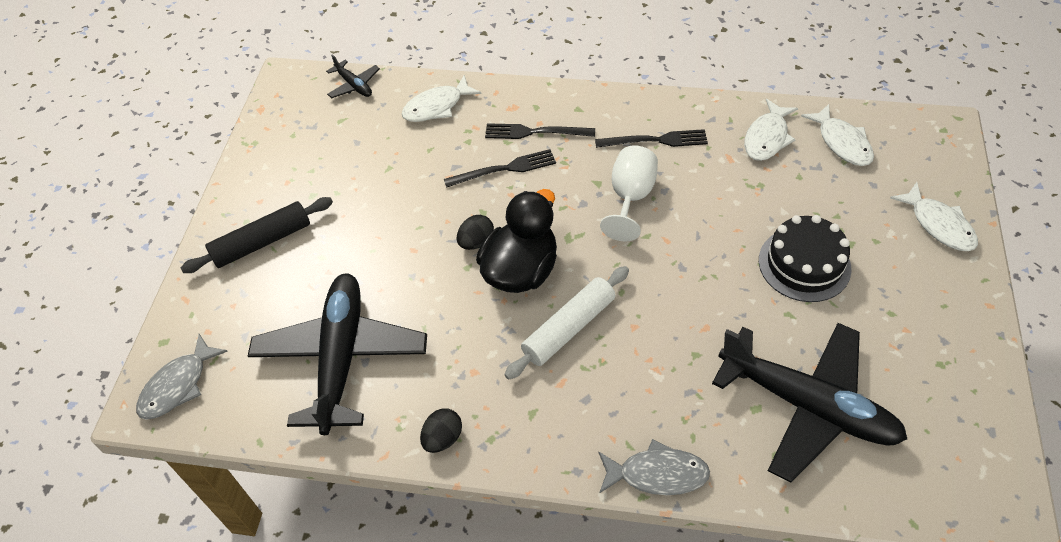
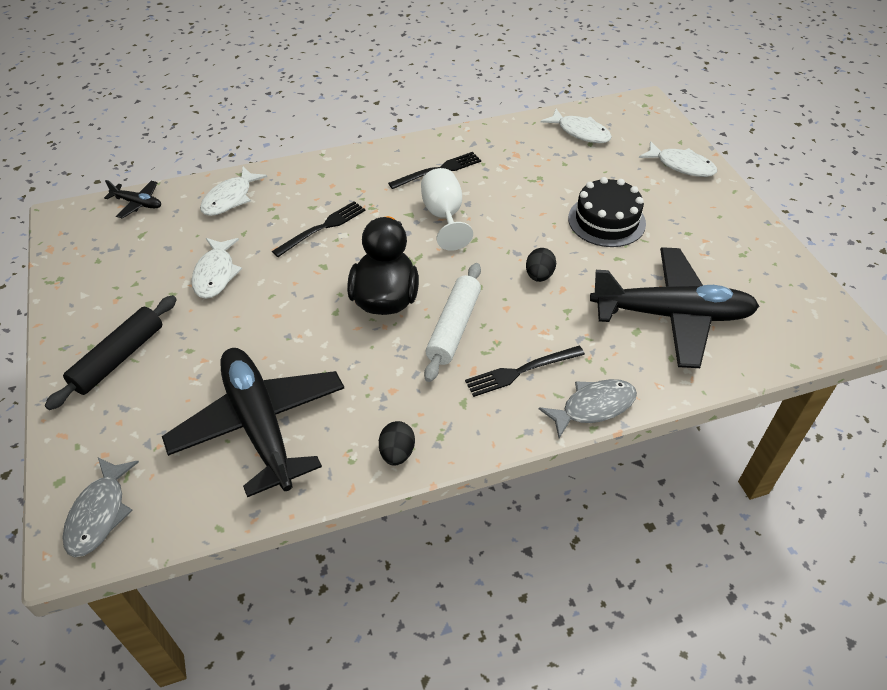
camera: 30 degrees left, 5 degrees down
black egg [457,215,494,250] -> black egg moved to [526,248,556,282]
black fork [485,123,595,139] -> black fork moved to [465,346,585,397]
white fish [744,99,798,161] -> white fish moved to [191,238,242,299]

